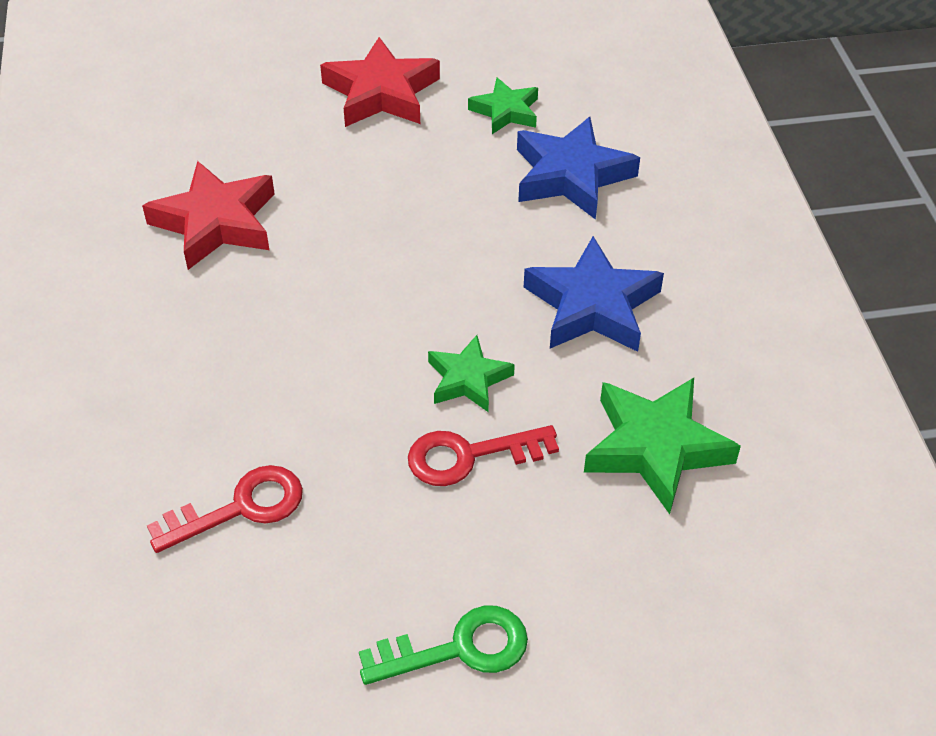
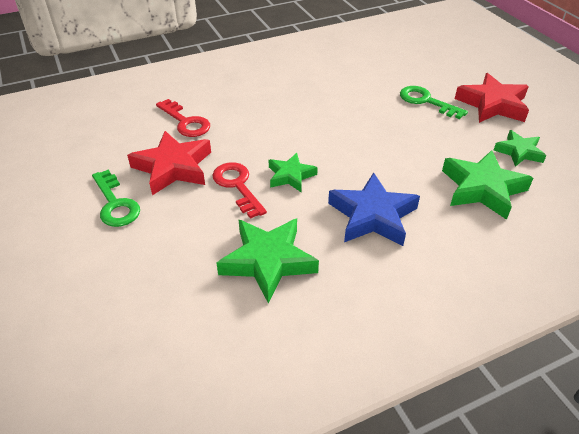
camera: 75 degrees right, 5 degrees down
red star [142,161,275,270] -> red star moved to [127,131,211,195]
blue star [517,117,640,220] -> green star [442,150,533,220]
none -> green key [400,86,468,119]

